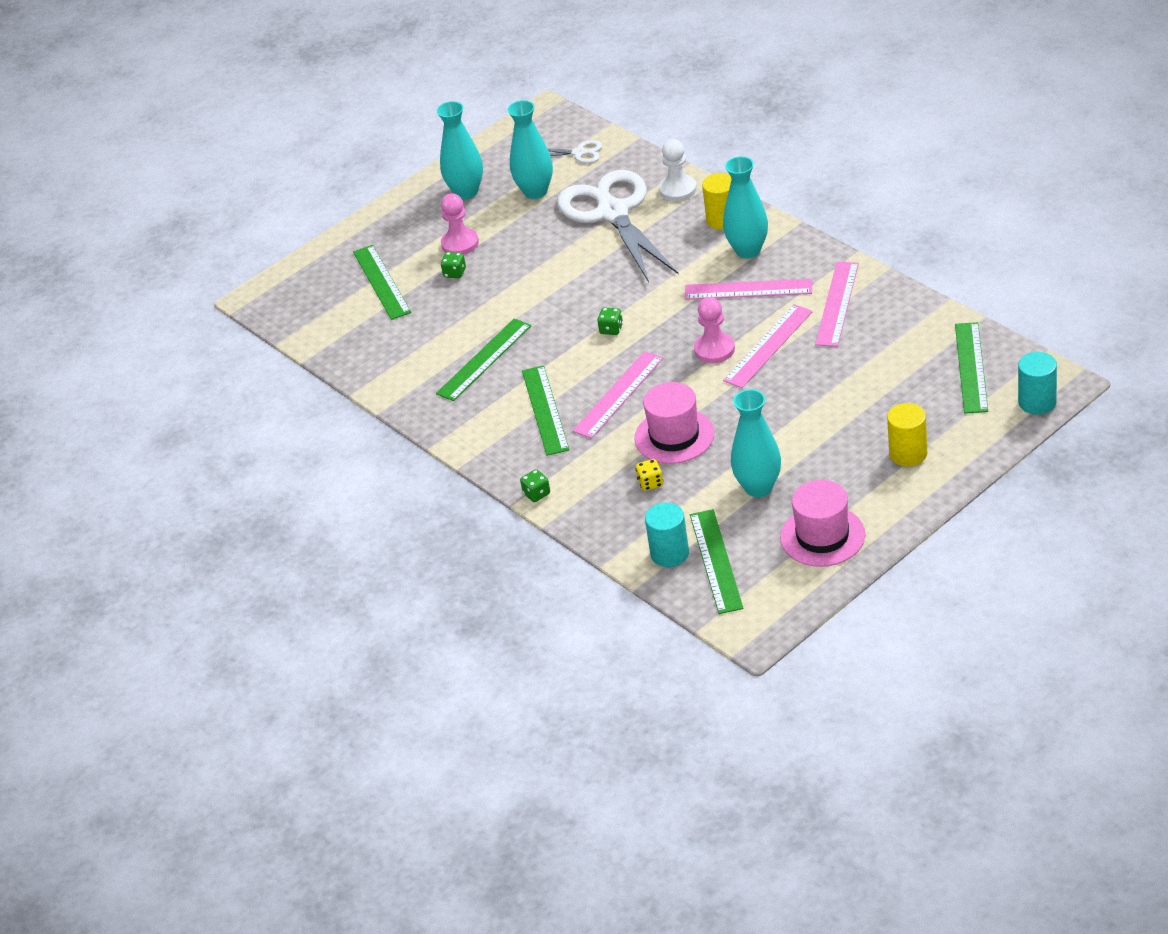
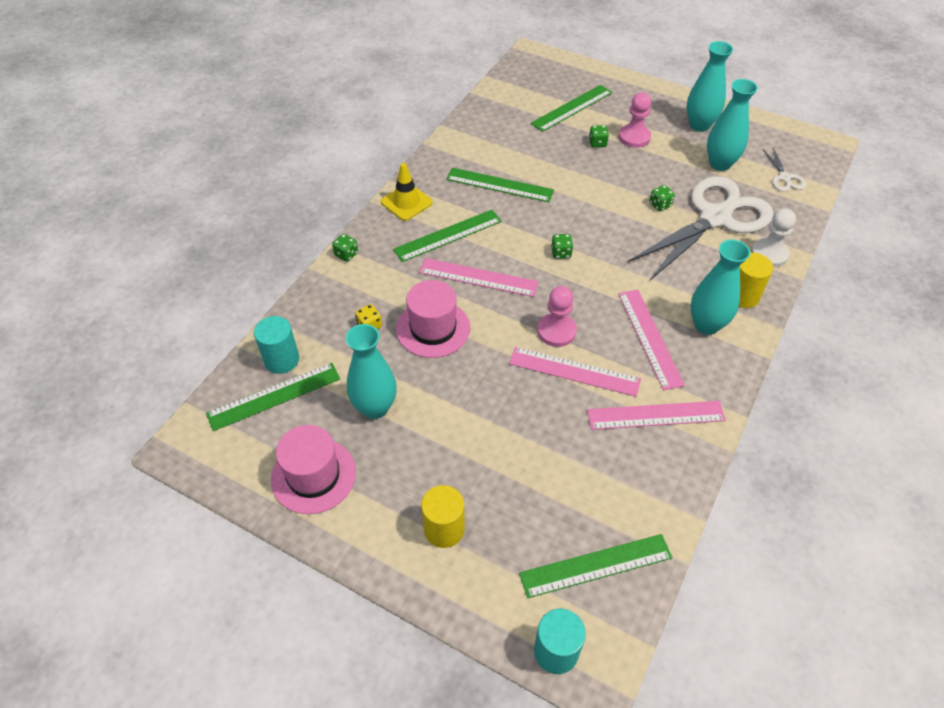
camera: 65 degrees right, 10 degrees up
none -> yellow traffic cone [381,163,433,221]
none -> green dice [649,185,675,211]

